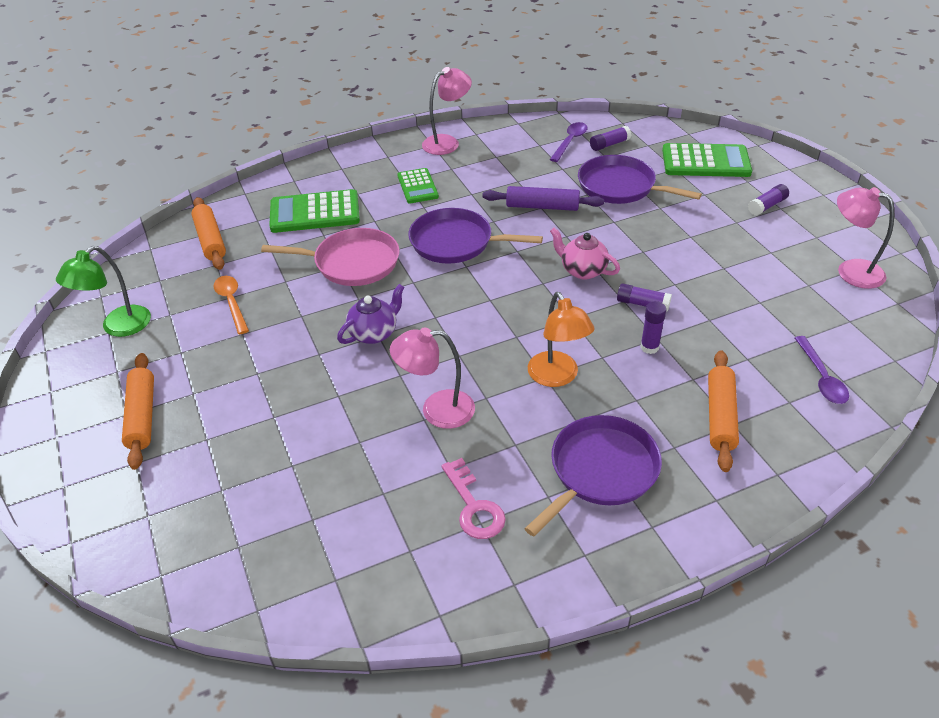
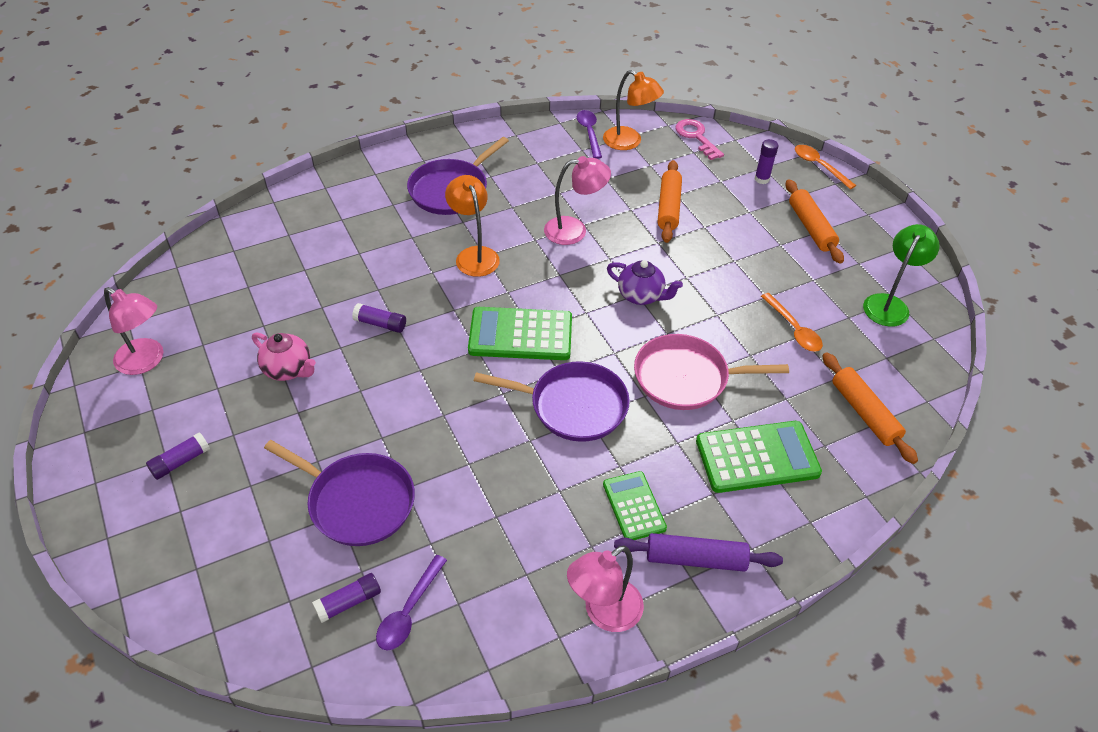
camera: 175 degrees right, 5 degrees up
purple teapot [337,284,405,344] -> purple teapot turned 105 degrees counterclockwise [607,260,683,305]
pink key [441,458,506,539] -> pink key moved to [675,119,724,160]
purple rolling pin [482,186,604,211] -> purple rolling pin moved to [614,533,783,572]
pink teapot [550,227,620,279] -> pink teapot moved to [252,333,316,381]
purple glue stick [640,301,666,354] -> purple glue stick moved to [755,139,778,184]
green calculator [662,143,752,177] -> green calculator moved to [468,307,572,360]
orange rolling pin [708,350,739,472] -> orange rolling pin moved to [658,160,682,243]
purple spoon [795,336,849,404] -> purple spoon moved to [577,110,602,159]
none -> orange lamp [603,70,664,150]
none -> orange spoon [795,145,856,189]

